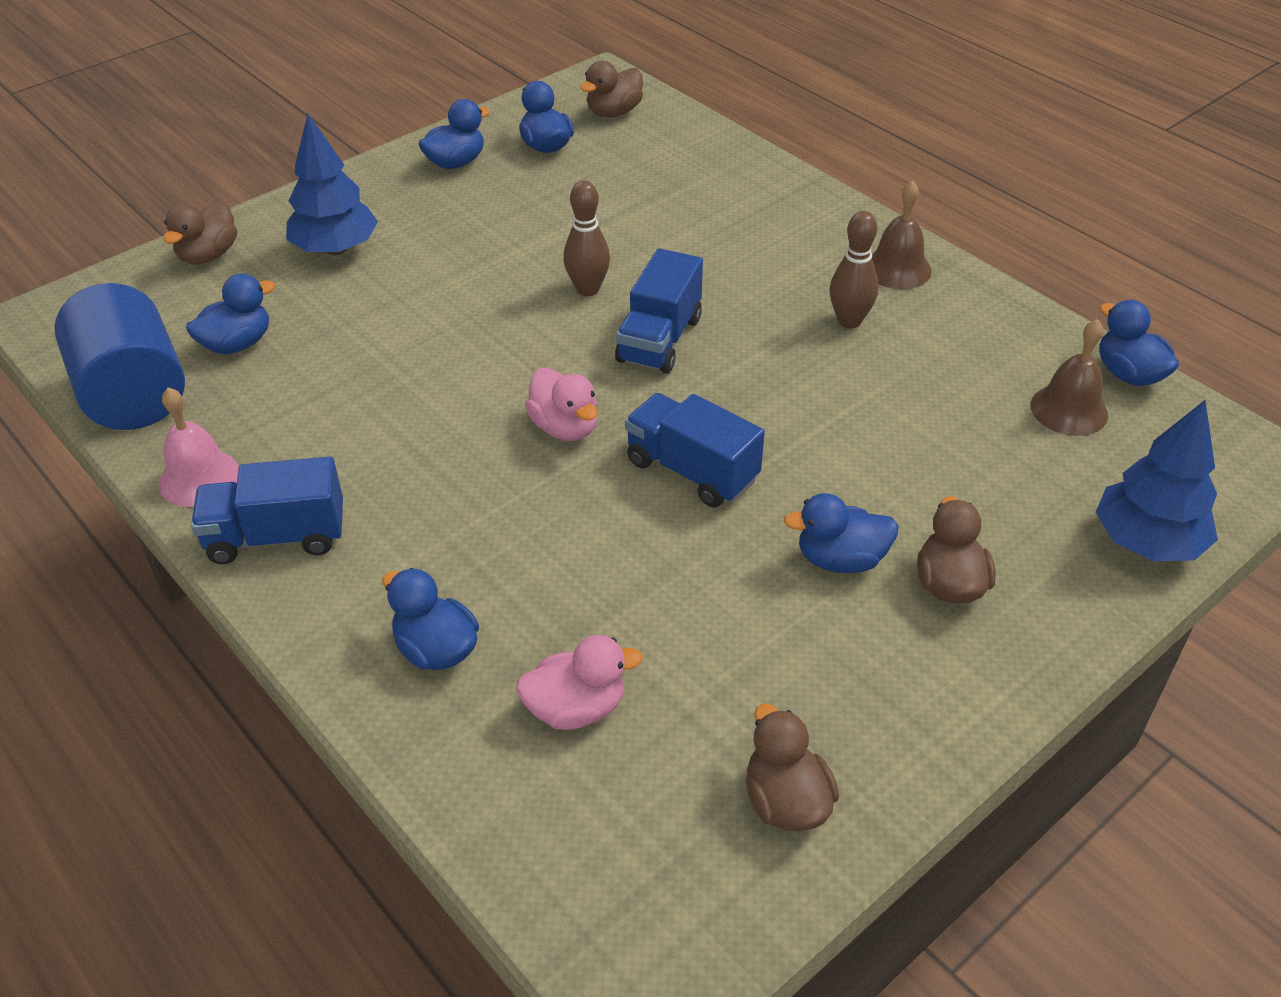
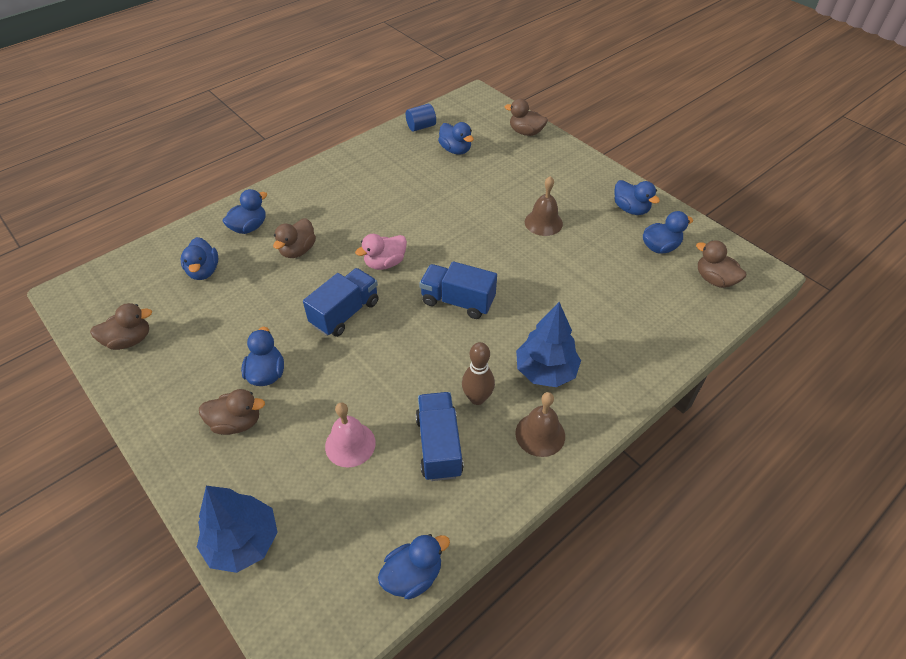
camera: 90 degrees right, 5 degrees up
blue cylinder [54,283,185,430] -> blue cylinder [406,104,436,132], size x0.49
pink bell [159,387,239,507] -> pink bell moved to [325,402,376,468]
blue truck [191,456,343,564] -> blue truck moved to [416,392,464,481]
blue tree [286,114,378,255] -> blue tree moved to [516,302,581,387]
pink duck [516,635,643,730] -> blue duck [181,237,218,280]
brown bowling pin [563,180,610,296] -> none
brown bell [1031,319,1108,436] -> brown bell moved to [525,176,563,236]
none -> brown duck [273,218,316,258]

